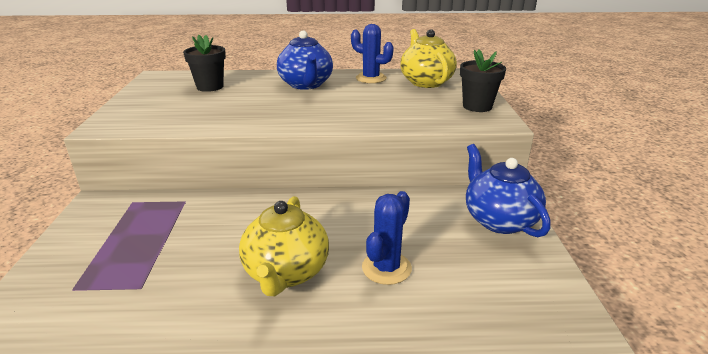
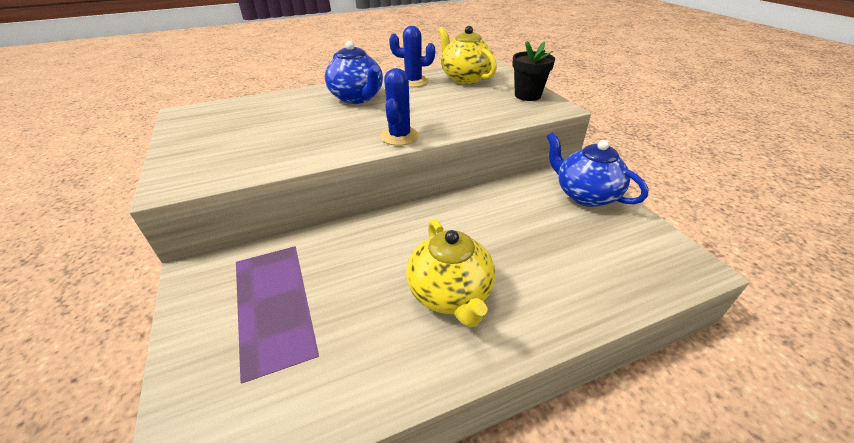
camera: 20 degrees left, 10 degrees up
black flower pot [183,35,226,92] -> none
blue cactus [362,191,412,285] -> blue cactus moved to [380,68,419,146]

